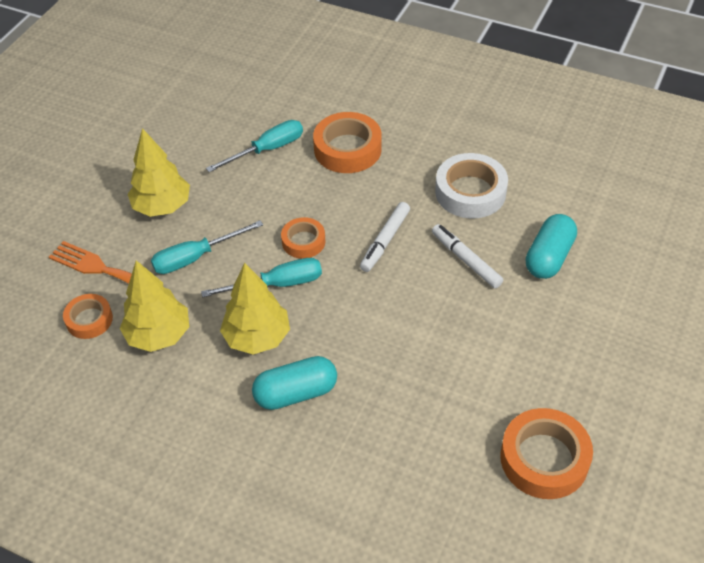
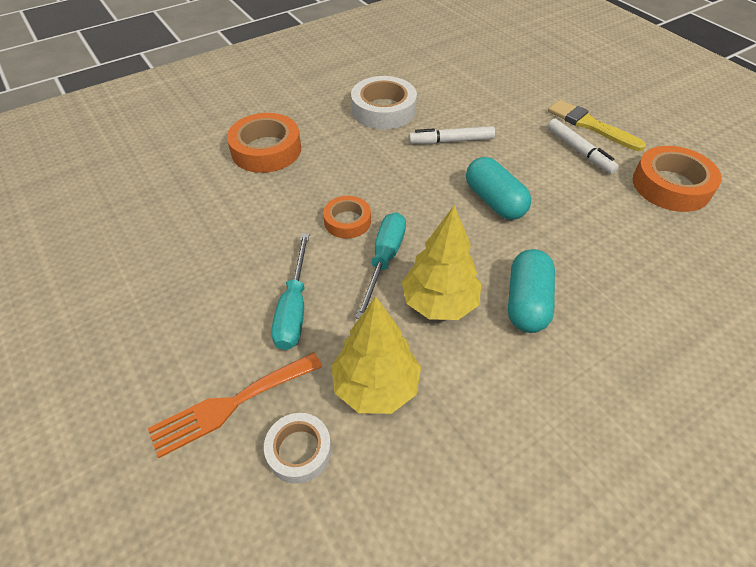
camera: 60 degrees left, 0 degrees up
orange tape [63,294,113,339] -> white tape [264,413,332,484]
yellow tree [128,128,190,217] -> none
turquoise screwdriver [206,120,303,172] -> none
white marker [360,202,410,272] -> white marker moved to [547,119,619,174]
turquoise capsule [526,214,577,279] -> turquoise capsule moved to [466,157,531,220]
none -> yellow brush [548,100,646,151]

